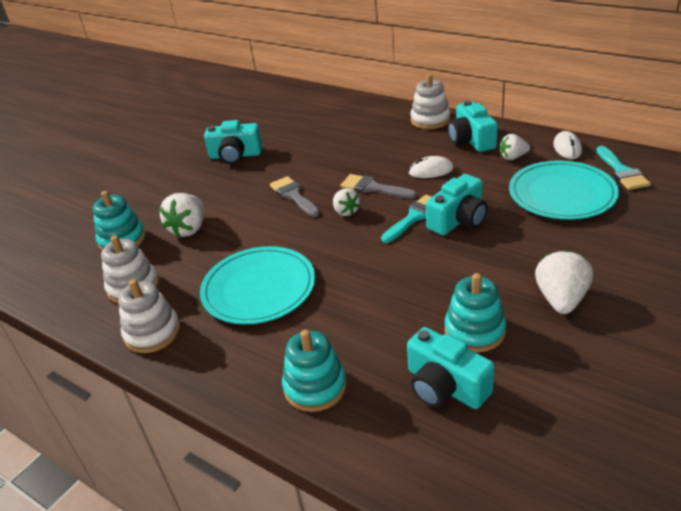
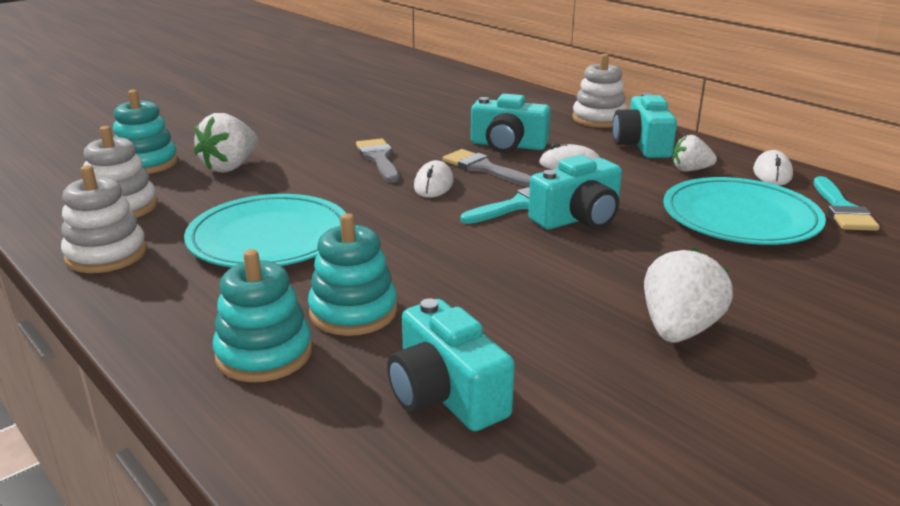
camera: 10 degrees right, 10 degrees down
turquoise camera [204,120,263,164] -> turquoise camera moved to [471,94,551,153]
white strawberry [333,188,360,216] -> white mouse [414,160,454,198]
turquoise stacking toy [445,273,507,353] -> turquoise stacking toy moved to [308,213,397,336]

